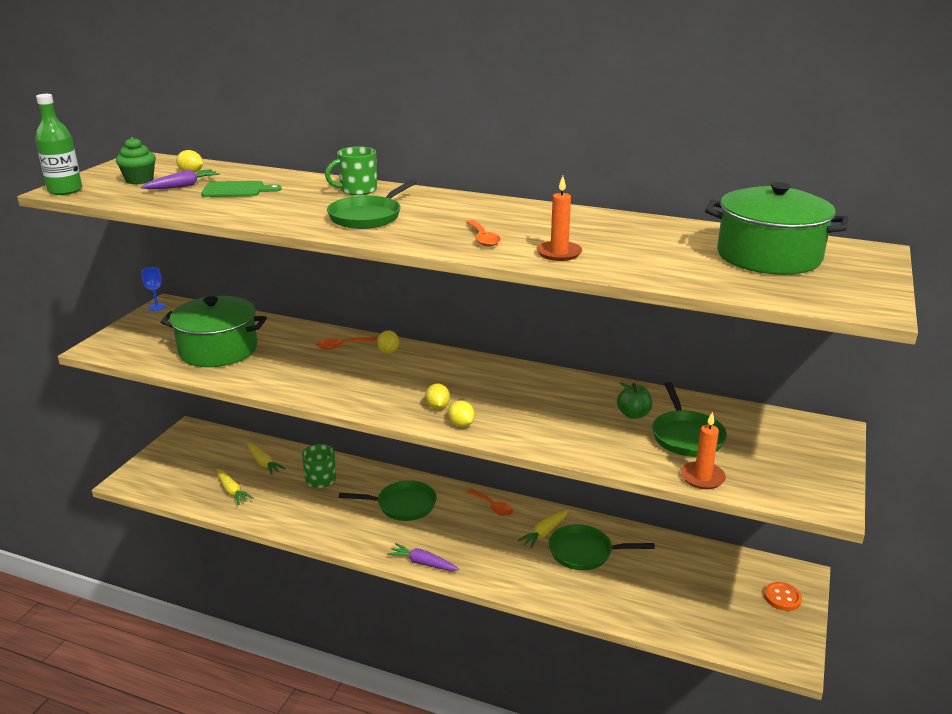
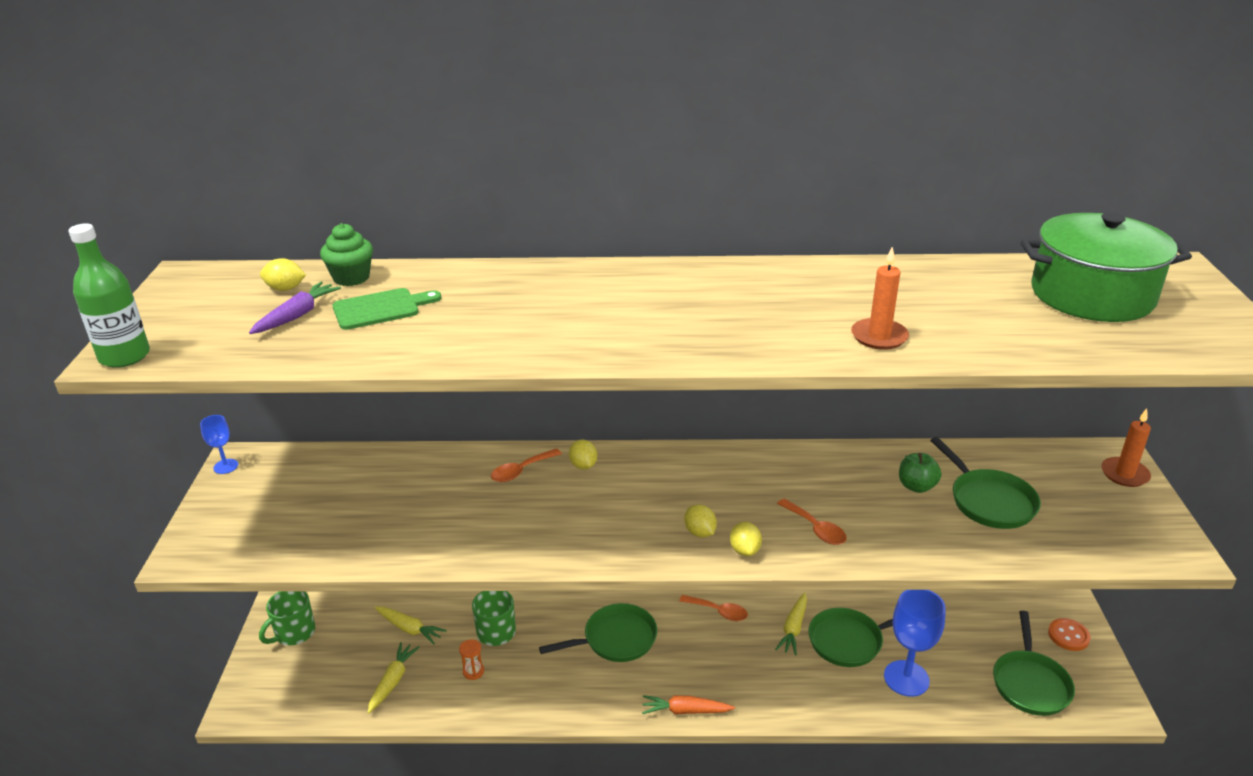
camera: 20 degrees left, 5 degrees up
green cupcake [116,137,156,185] -> green cupcake moved to [320,223,373,286]
green pot [160,296,267,367] -> none
yellow carrot [217,469,254,505] -> yellow carrot turned 105 degrees counterclockwise [368,642,420,714]
green mug [325,146,377,195] -> green mug moved to [259,591,315,645]
green pan [327,179,417,229] -> green pan moved to [993,611,1075,716]
purple carrot [387,543,459,571] -> orange carrot [642,695,735,715]
yellow lemon [448,400,475,427] -> yellow lemon turned 45 degrees clockwise [730,522,762,556]
orange spoon [466,220,501,247] -> orange spoon moved to [777,499,847,545]
orange candle [681,412,726,489] -> orange candle moved to [1101,409,1151,487]
none -> orange hourglass [459,639,484,680]
none -> blue goblet [884,590,946,697]

